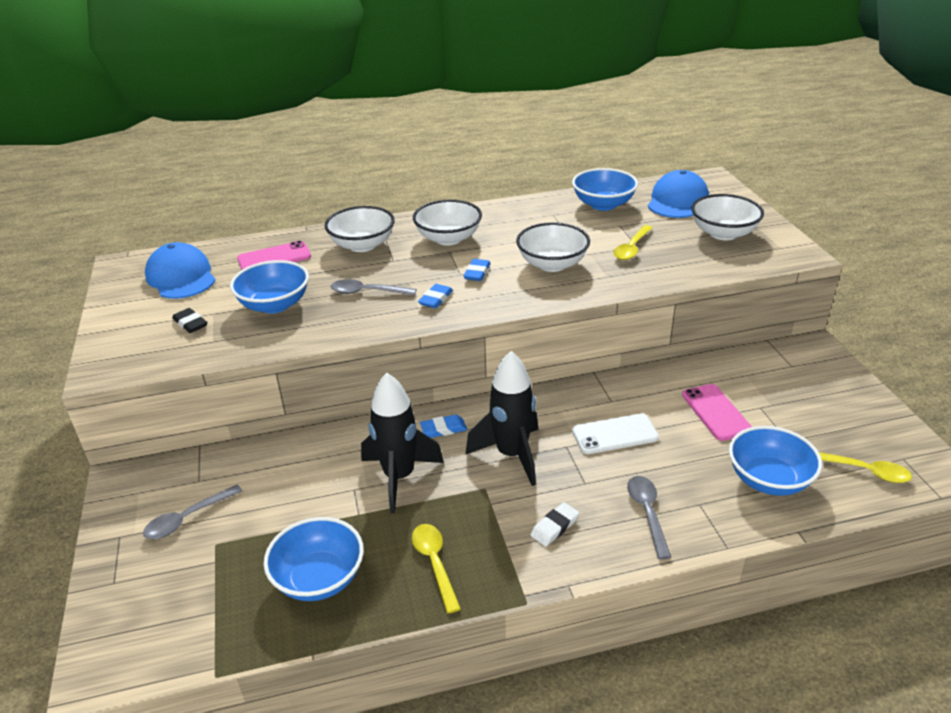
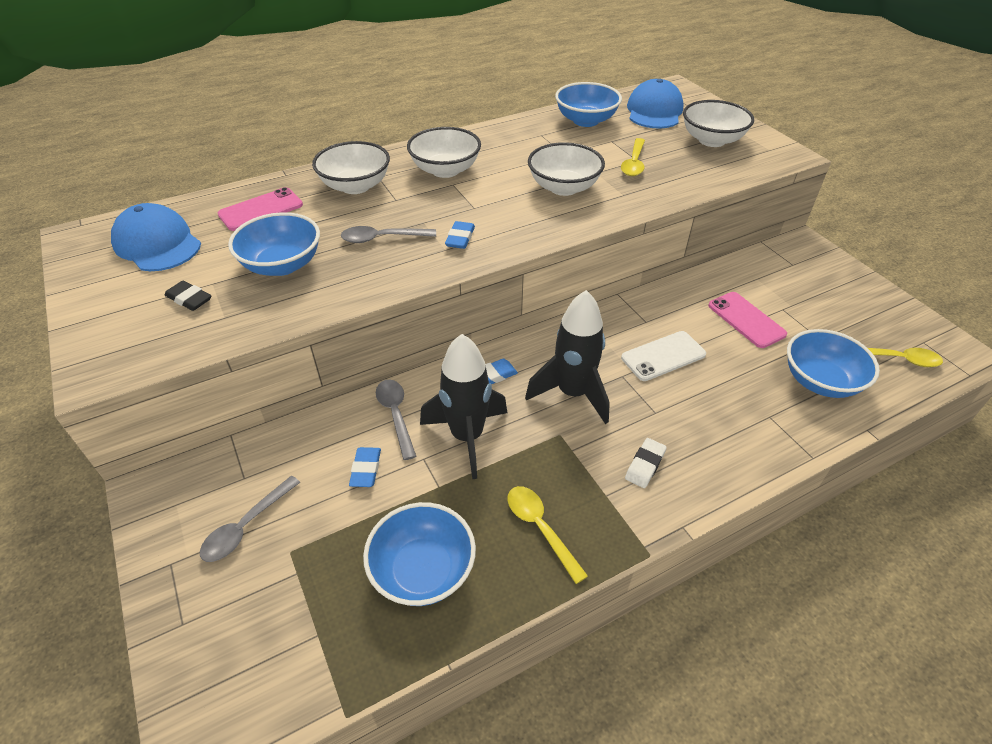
camera: 15 degrees left, 10 degrees up
blue eraser [463,259,490,281] -> blue eraser moved to [349,447,381,487]
grey spoon [627,476,671,559] -> grey spoon moved to [376,380,416,460]

